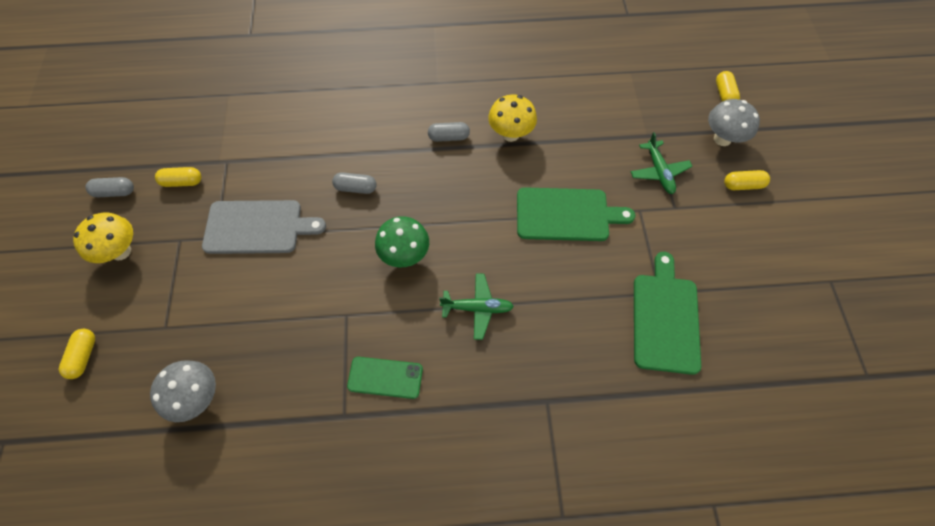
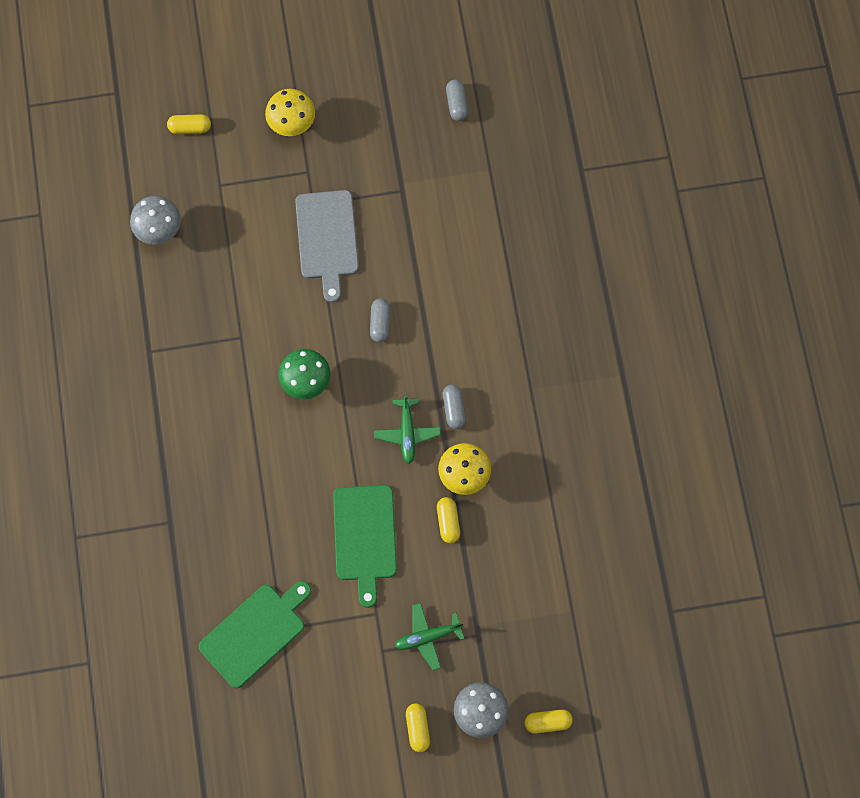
camera: 85 degrees right, 10 degrees up
grey capsule [85,177,134,197] -> grey capsule moved to [446,80,468,121]
yellow capsule [155,167,201,187] -> yellow capsule moved to [437,497,460,543]
green phone [347,357,423,399] -> none
green plane [439,273,514,340] -> green plane moved to [374,393,441,464]
green cutting board [634,252,701,375] -> green cutting board turned 45 degrees counterclockwise [199,581,311,688]

